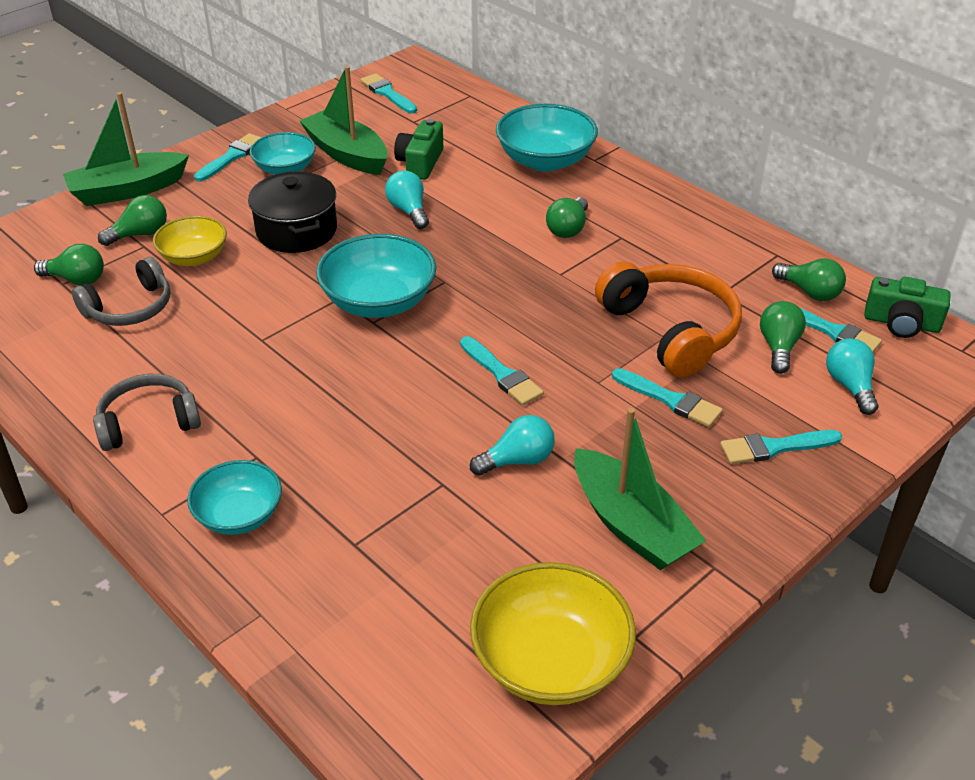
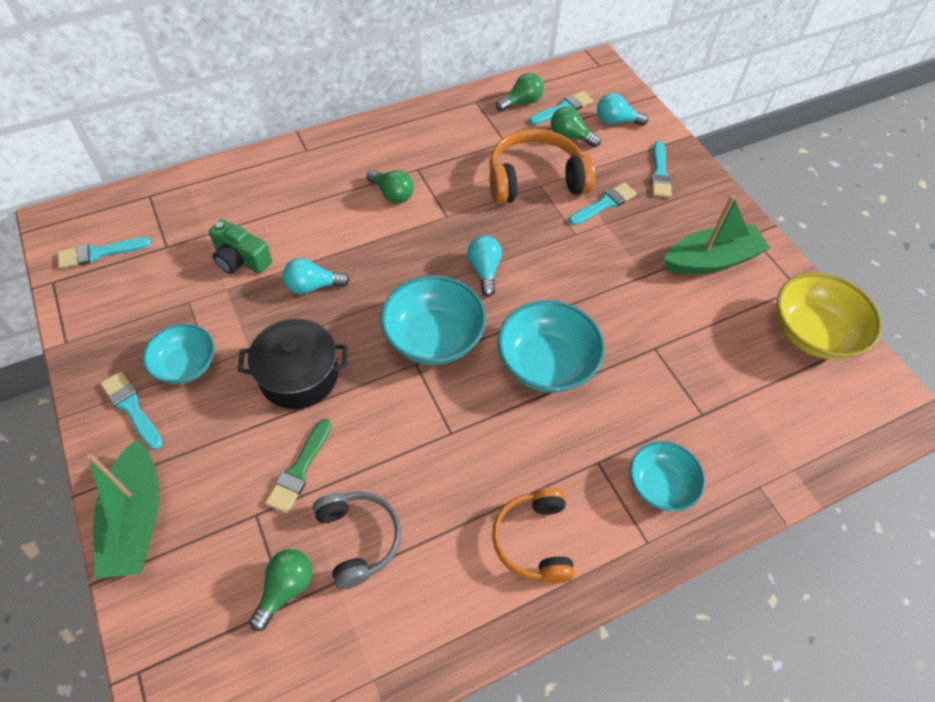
camera: 75 degrees left, 15 degrees up
grey headphones [93,374,201,451] -> orange headphones [492,488,575,584]
green light bulb [98,195,167,246] -> none
yellow bowl [153,216,227,266] -> green brush [265,419,332,513]
green boat [300,66,387,175] -> none
turquoise brush [460,336,544,406] -> none
turquoise light bulb [470,415,555,476] -> turquoise light bulb moved to [467,236,502,297]
turquoise bowl [496,104,598,172] -> turquoise bowl moved to [498,300,605,393]
green camera [864,277,951,338] -> none

